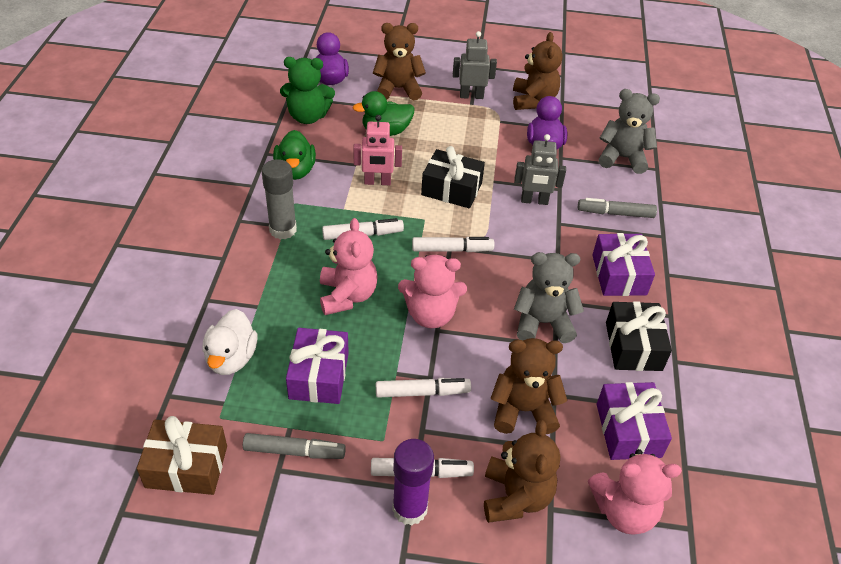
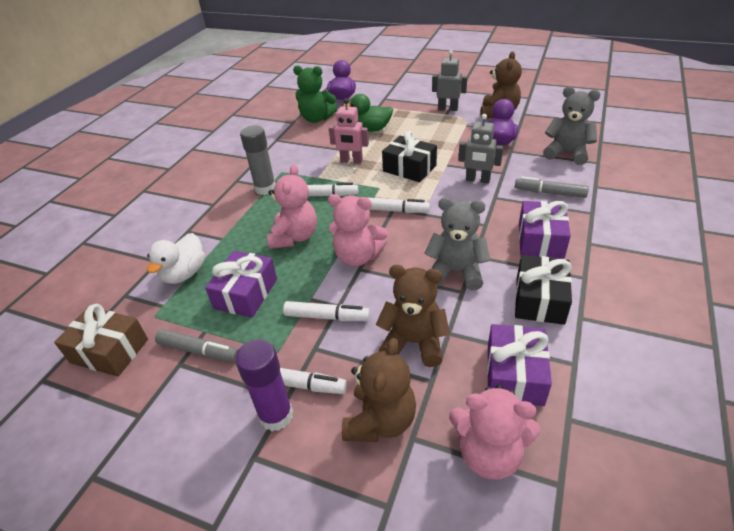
camera: 20 degrees right, 5 degrees down
green duck [273,130,316,180] -> none
brown teddy bear [373,23,426,100] -> none

